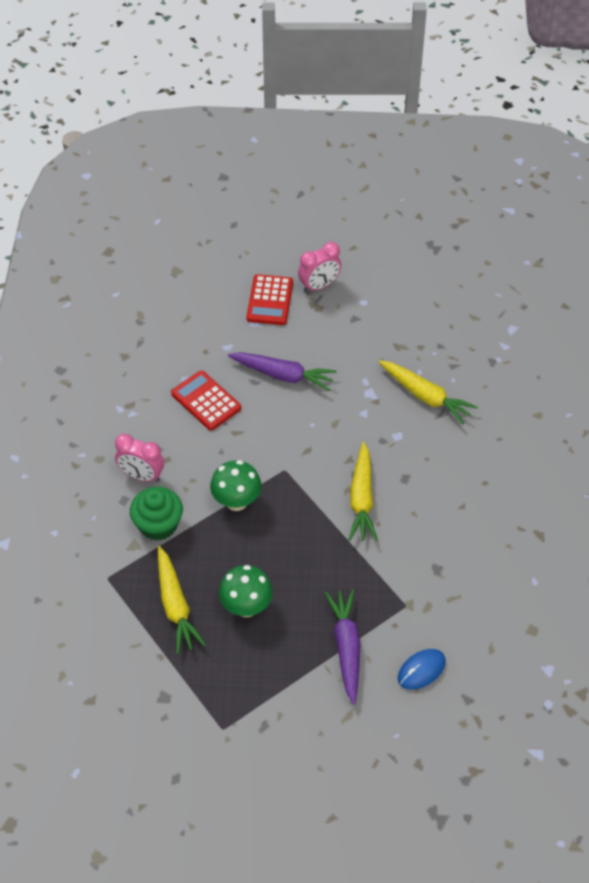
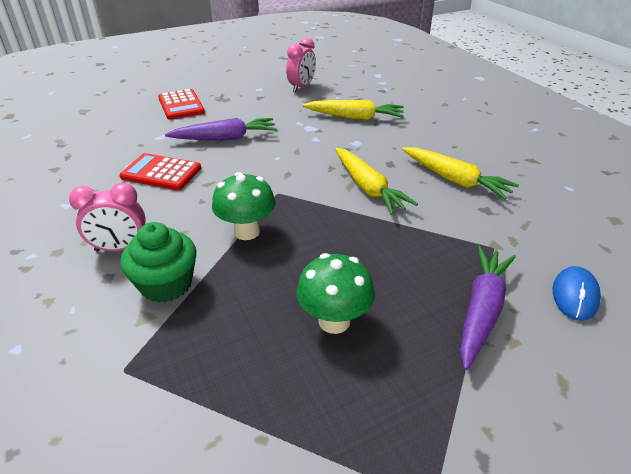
camera: 30 degrees left, 15 degrees down
yellow carrot [158,546,206,654] -> yellow carrot moved to [402,147,519,199]
pink clock [298,242,342,293] -> pink clock moved to [286,37,316,92]
purple carrot [325,589,360,705] -> purple carrot turned 60 degrees clockwise [460,246,516,370]

